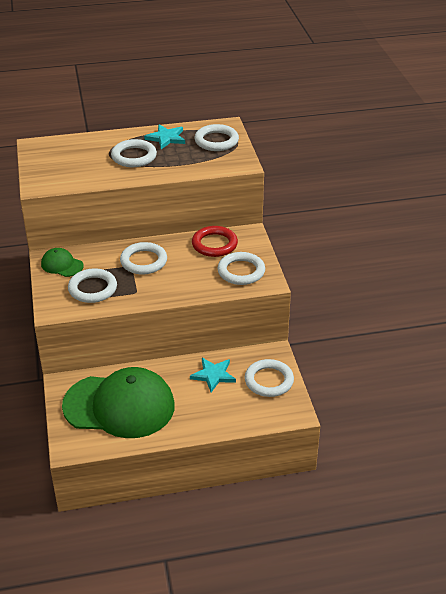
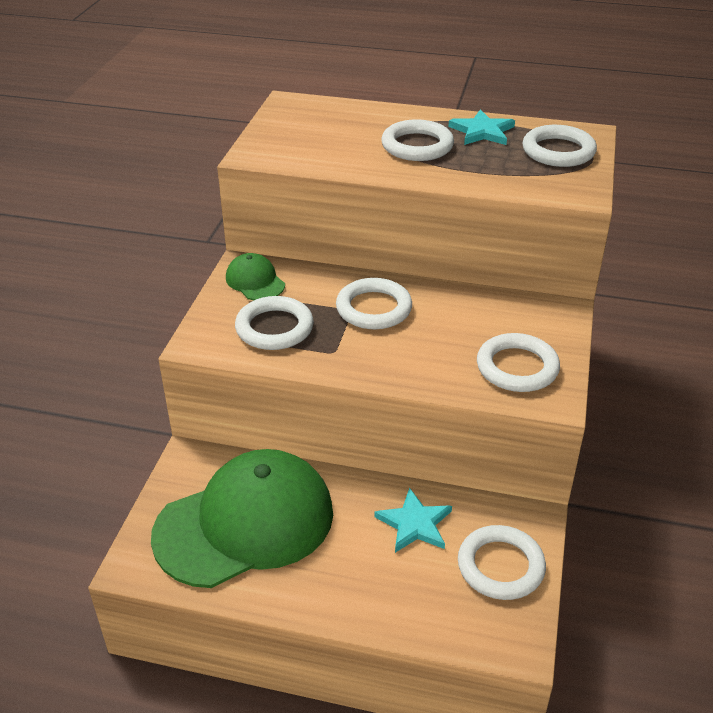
camera: 25 degrees right, 0 degrees up
green cap [62,367,175,438] -> green cap turned 60 degrees counterclockwise [151,449,333,588]
red ring [192,226,238,257] -> none

